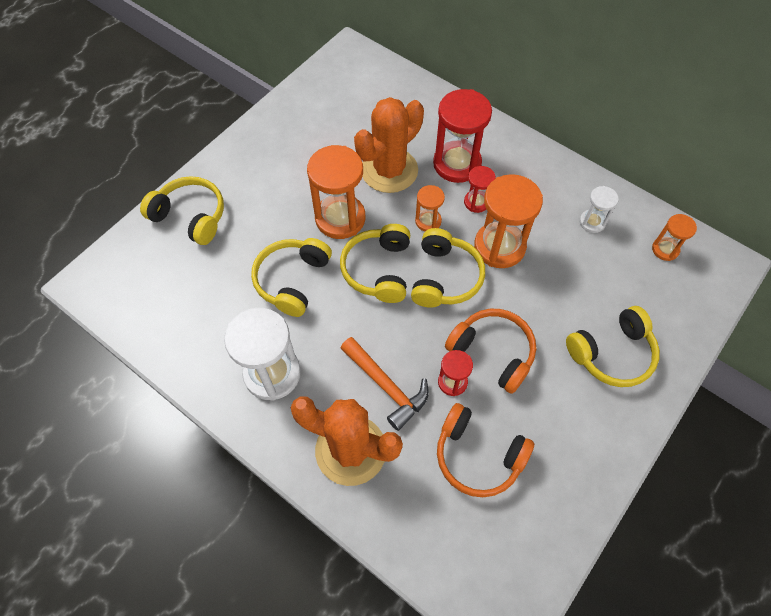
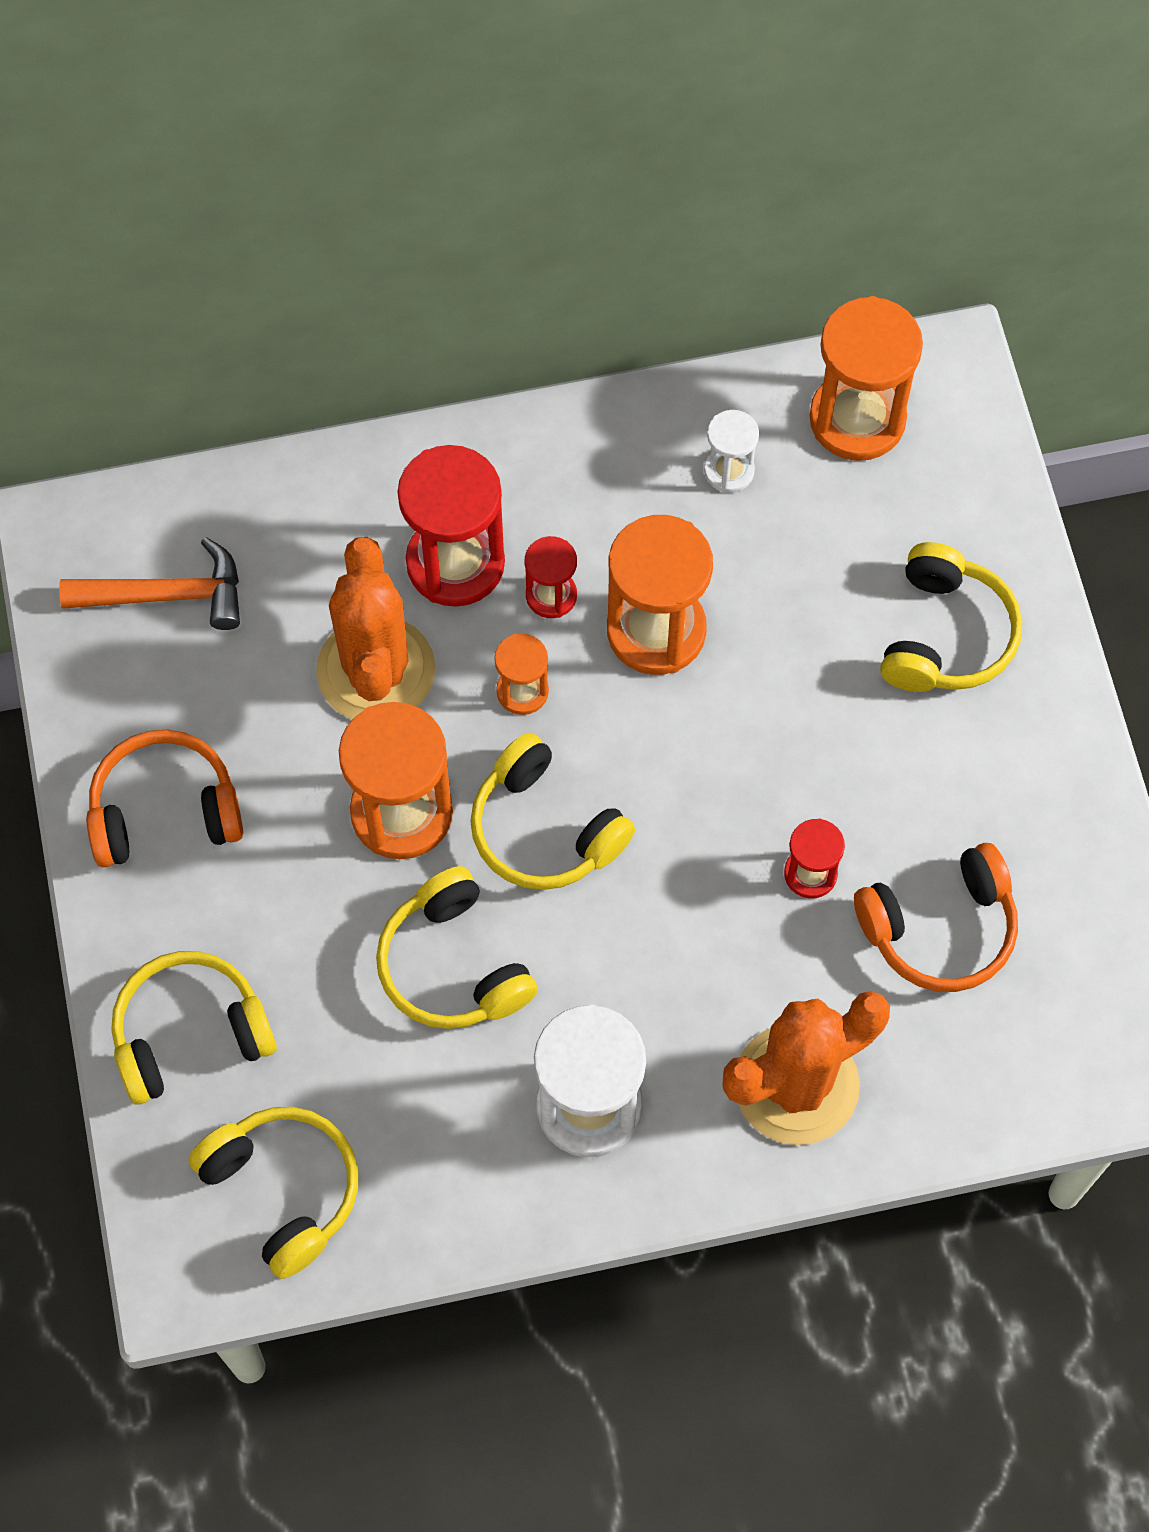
camera: 50 degrees left, 5 degrees up
orange hammer [340,337,429,431] -> orange hammer moved to [59,537,240,630]
yellow headphones [411,228,485,308] -> yellow headphones moved to [188,1107,358,1279]
orange headphones [445,309,536,394] -> orange headphones moved to [86,729,243,867]
orange hourglass [652,214,697,261] -> orange hourglass [809,296,923,461], size x1.93

